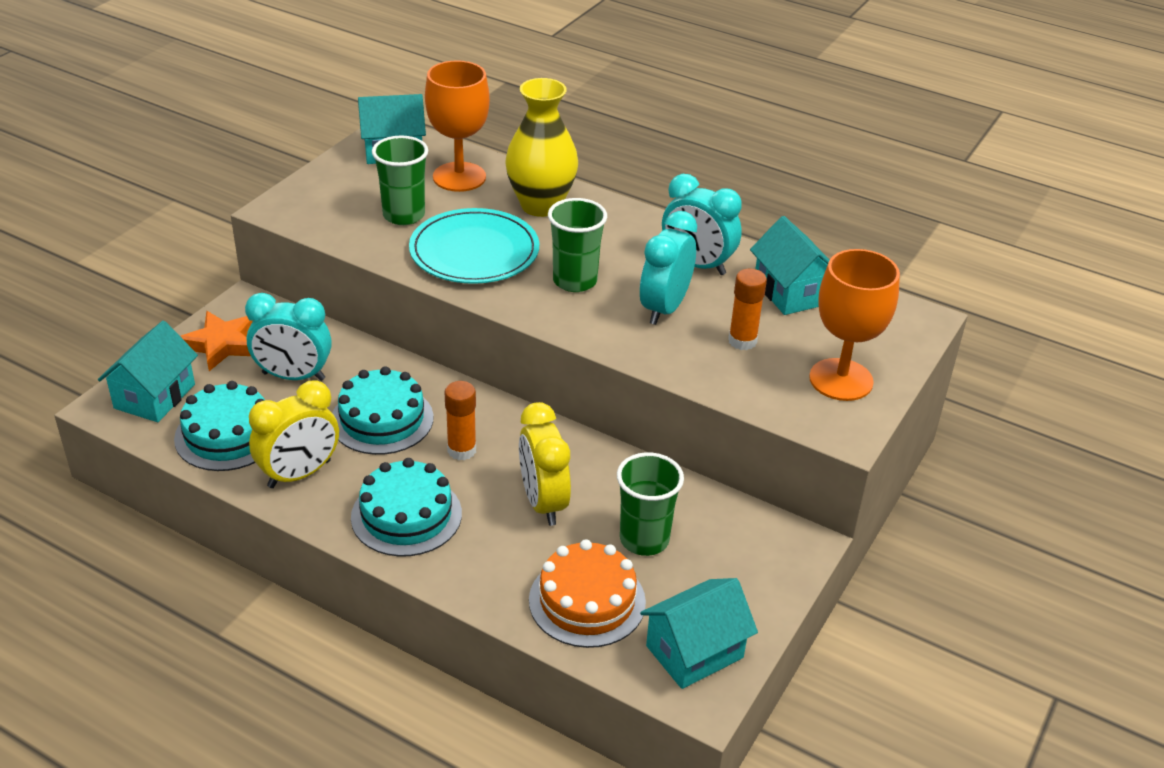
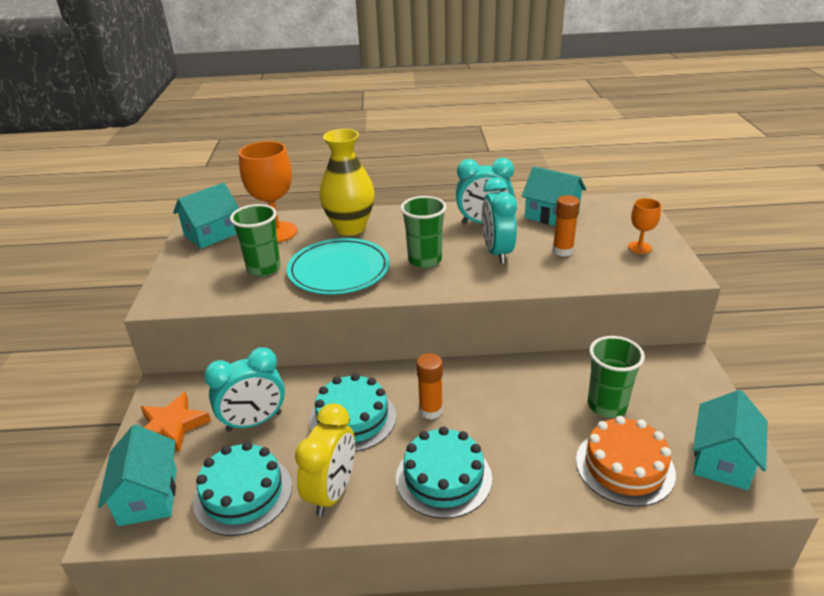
camera: 30 degrees left, 5 degrees down
yellow clock [519,402,571,526] -> none
orange goblet [809,249,900,401] -> orange goblet [628,198,661,254], size x0.52

